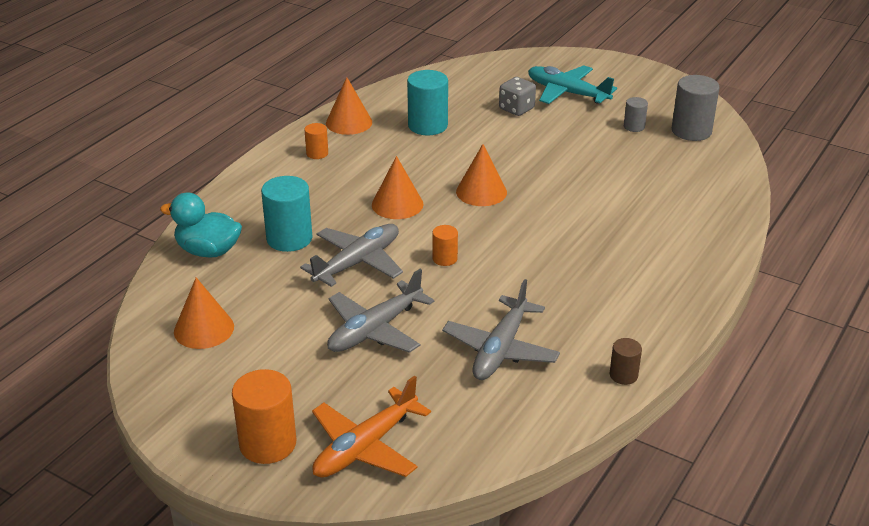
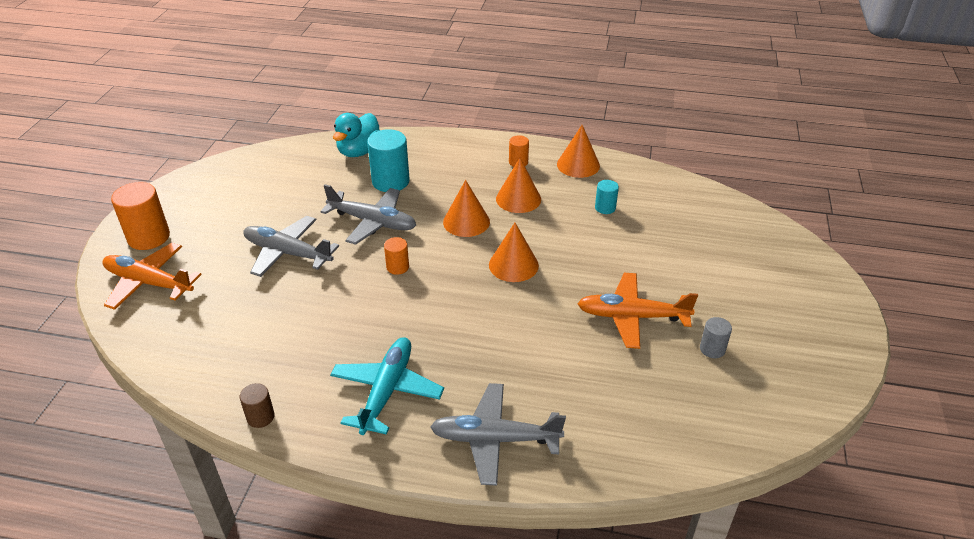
camera: 70 degrees right, 5 degrees up
turquoise duck [160,192,242,257] -> turquoise duck turned 150 degrees counterclockwise [333,113,380,157]
orange cone [174,277,234,349] -> orange cone moved to [496,158,541,213]
turquoise cylinder [407,70,448,135] -> turquoise cylinder [595,180,619,214], size x0.53
grey plane [442,279,560,380] -> grey plane moved to [430,383,566,486]
grey dice [499,77,536,116] -> none
turquoise plane [528,65,617,104] -> turquoise plane moved to [330,337,444,435]
grey cylinder [672,75,720,141] -> none
none -> orange plane [577,273,698,349]

